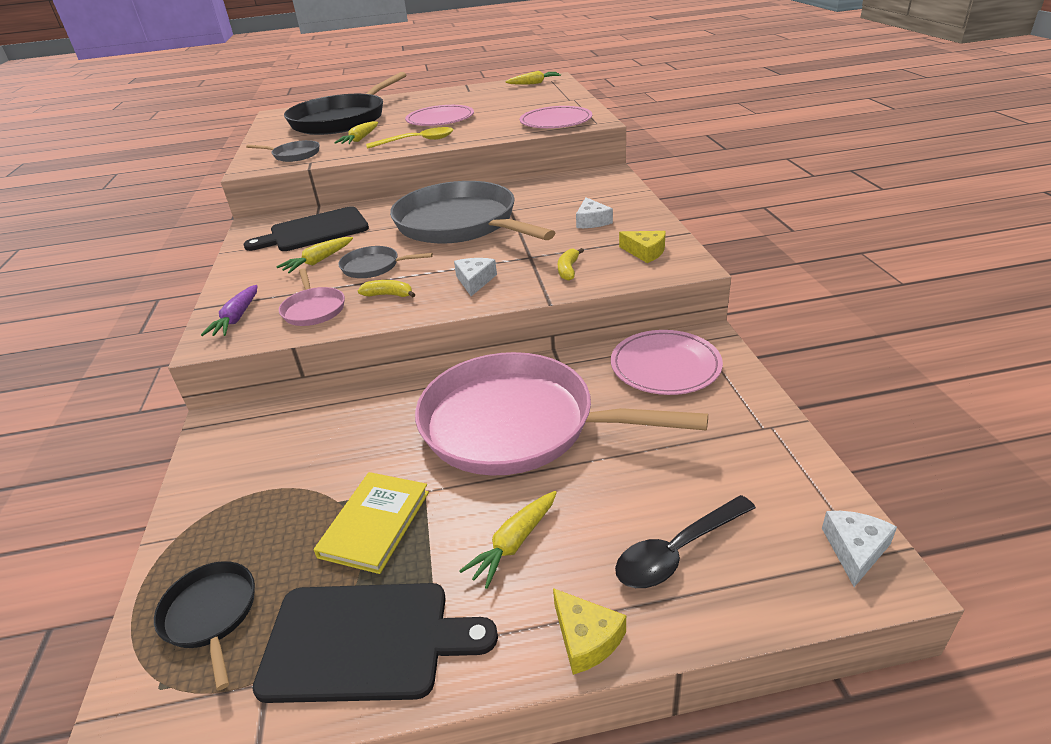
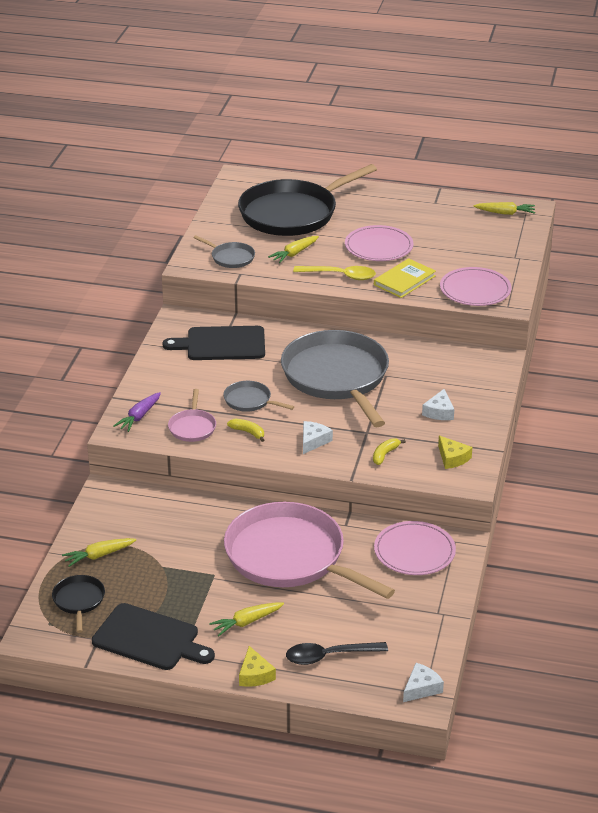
camera: 20 degrees right, 0 degrees up
yellow carrot [276,237,353,273] -> yellow carrot moved to [62,538,136,567]
yellow book [314,472,429,574] -> yellow book moved to [374,258,436,298]

